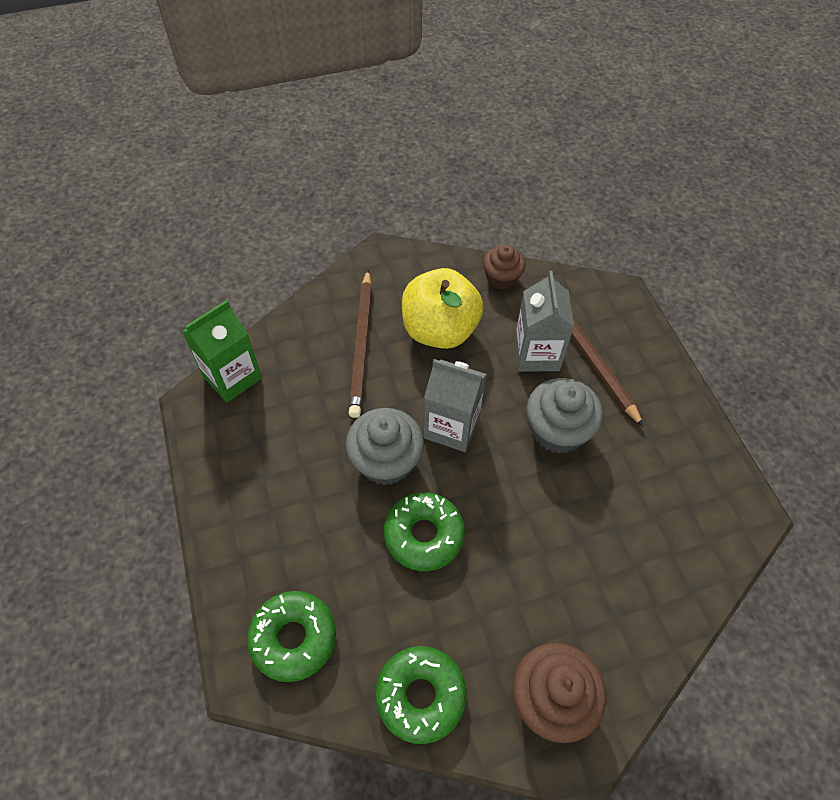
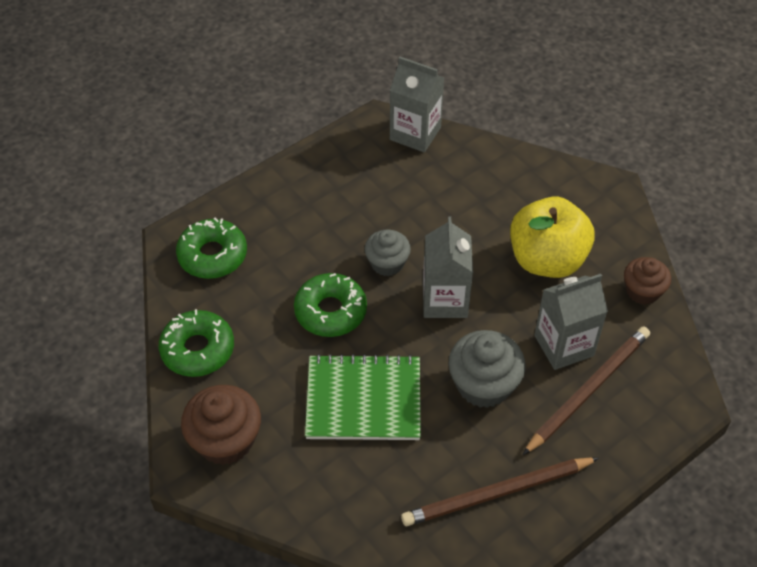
camera: 70 degrees right, 5 degrees down
green carton [182,300,262,402] -> grey carton [390,57,444,152]
grey cupcake [346,408,424,485] -> grey cupcake [365,229,411,276], size x0.65
brown pencil [349,270,372,418] -> brown pencil moved to [401,457,599,526]
none -> green notebook [305,354,421,440]

